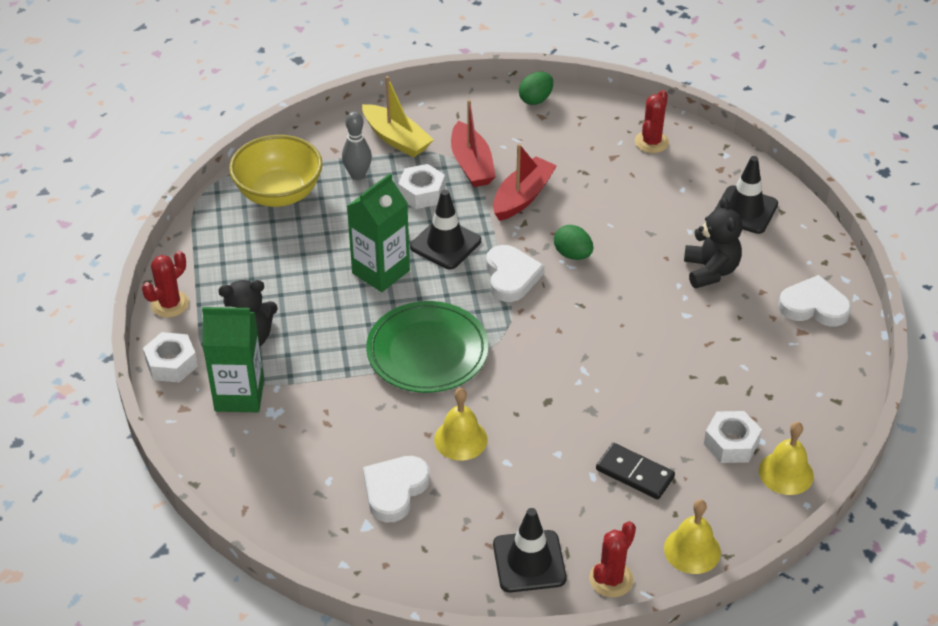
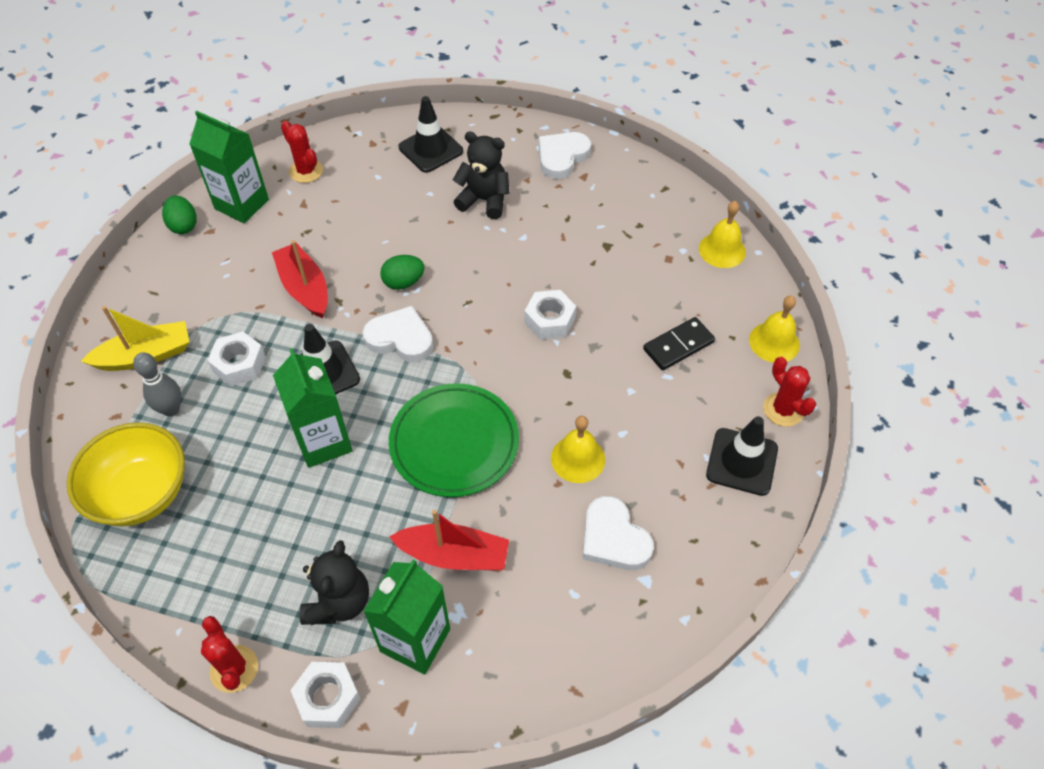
camera: 65 degrees left, 10 degrees up
red boat [451,100,496,187] -> red boat moved to [389,510,509,571]
white nut [704,411,762,463] -> white nut moved to [524,290,576,340]
none -> green carton [189,111,269,223]

